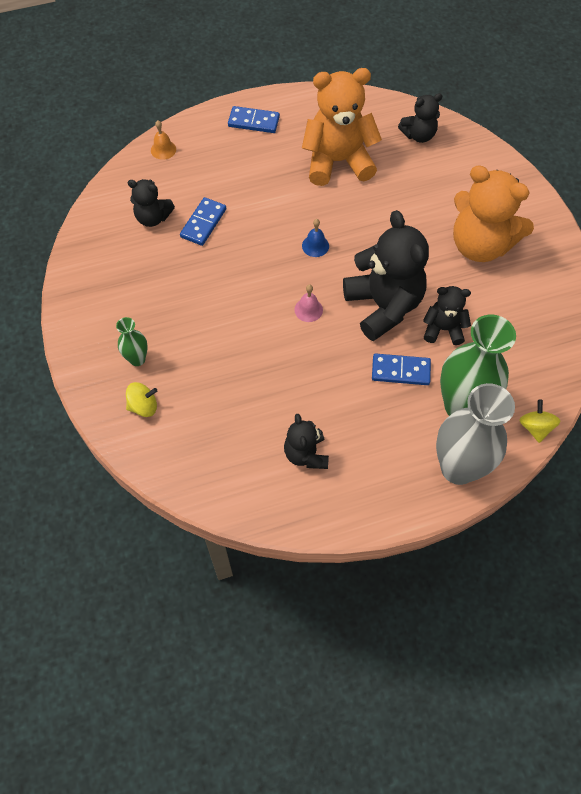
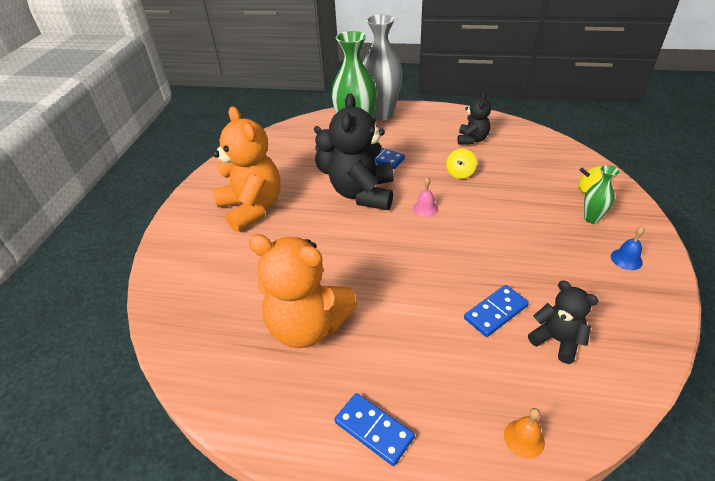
camera: 150 degrees left, 20 degrees down
blue bell [302,219,329,257] -> blue bell moved to [611,226,645,270]
black teddy bear [398,93,442,143] -> none
yellow spinning top [519,400,560,443] -> yellow spinning top moved to [446,149,477,179]

